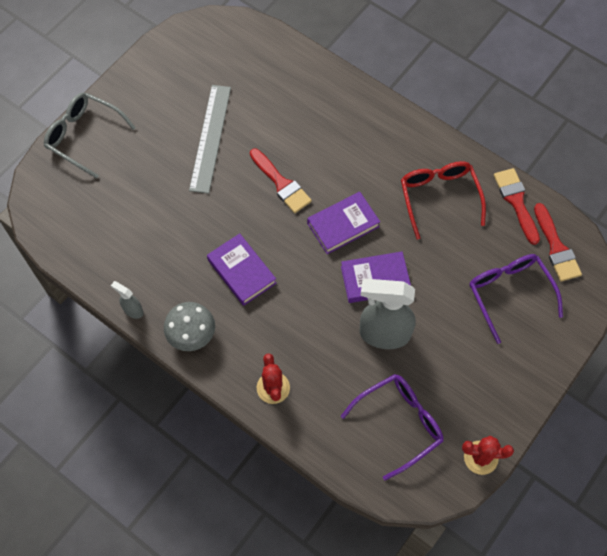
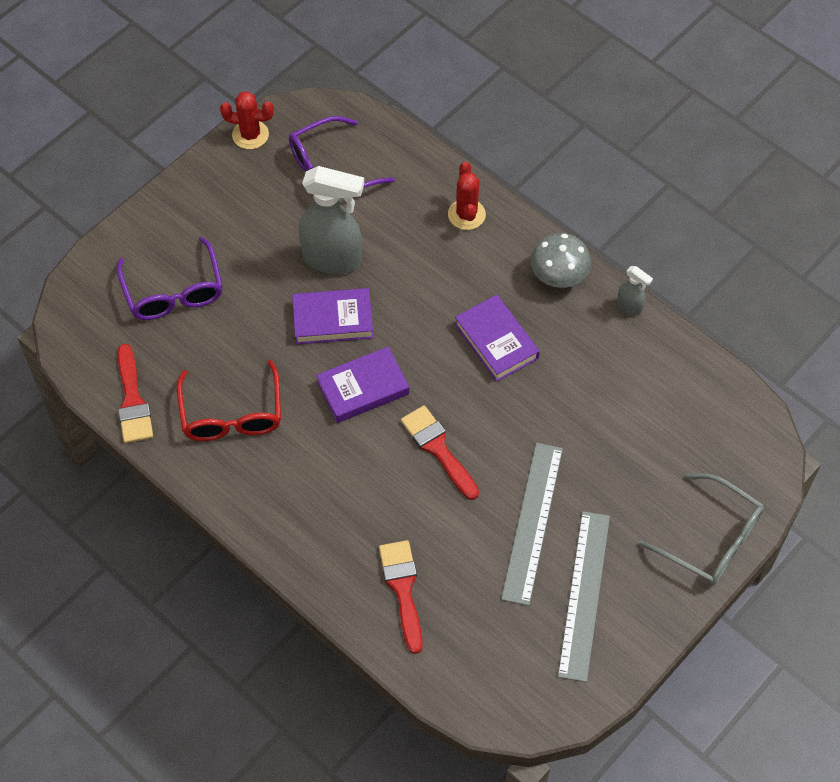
camera: 175 degrees left, 5 degrees down
red brush [534,203,582,282] -> red brush moved to [379,540,423,654]
none -> grey ruler [558,511,610,682]

